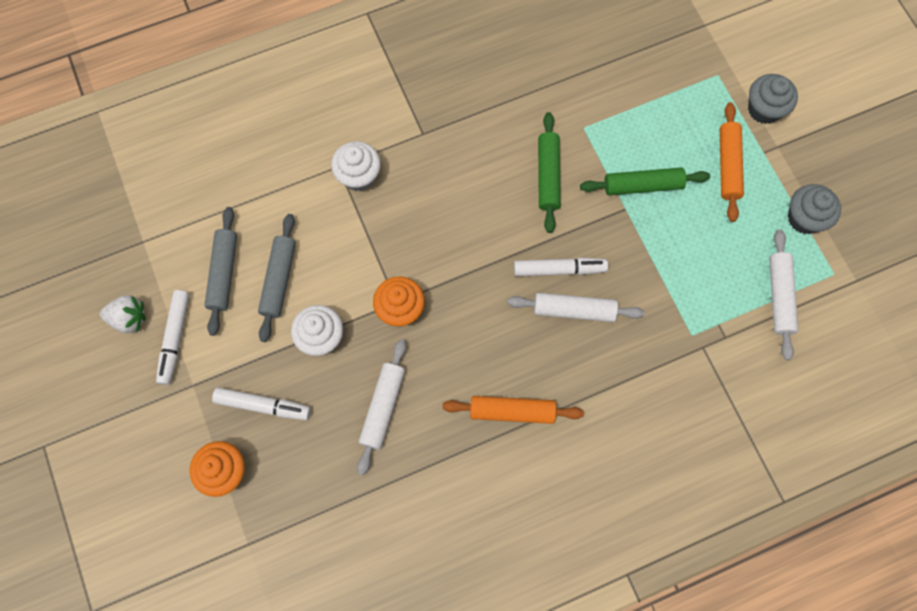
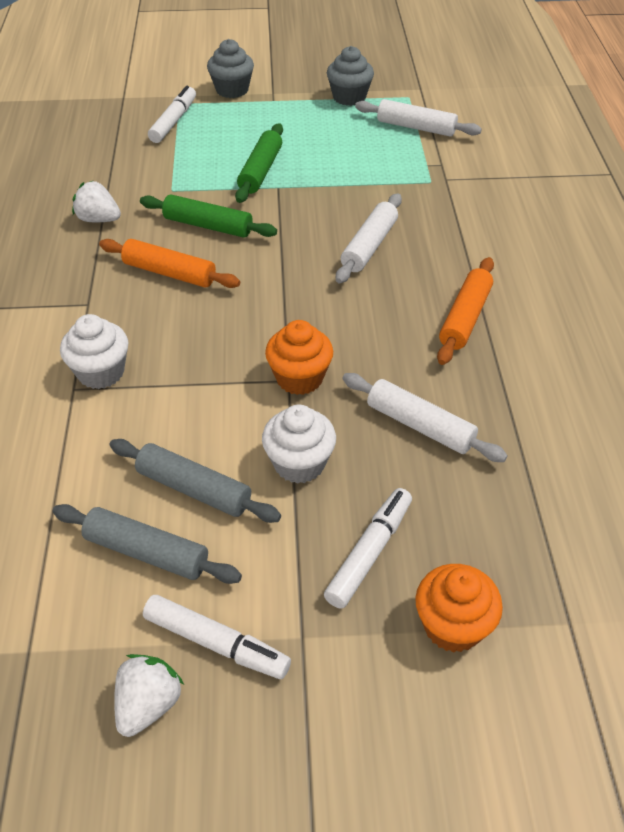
camera: 70 degrees left, 25 degrees down
white marker [514,258,608,276] -> white marker moved to [148,86,196,143]
orange rolling pin [720,102,744,222] -> orange rolling pin moved to [99,239,240,288]
none -> white strawberry [72,181,121,222]

